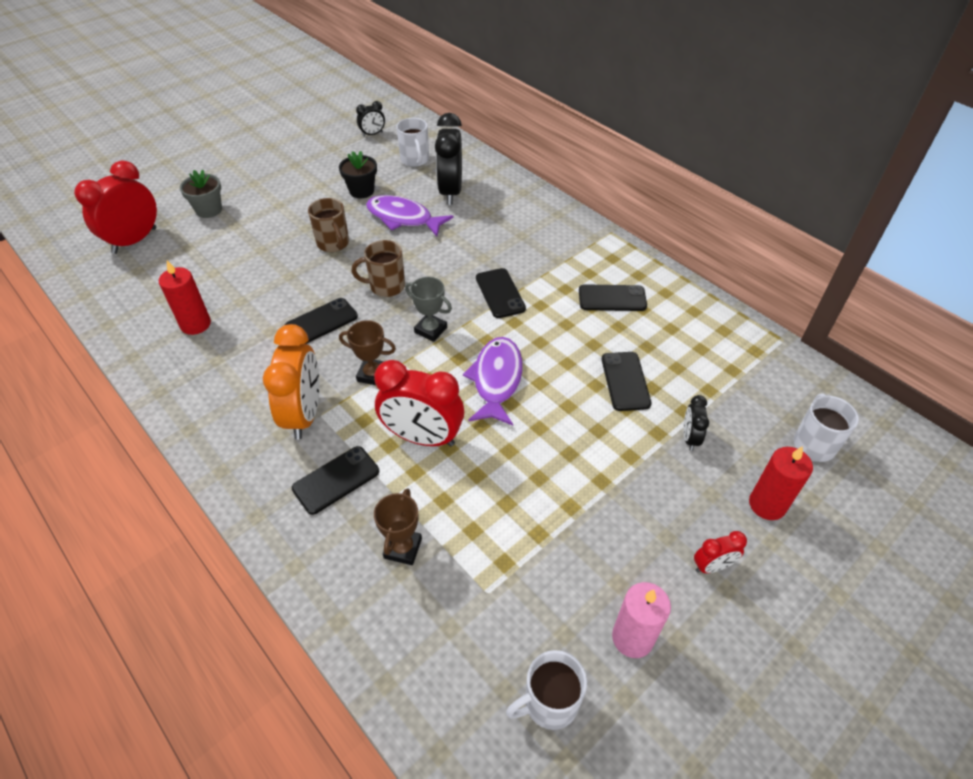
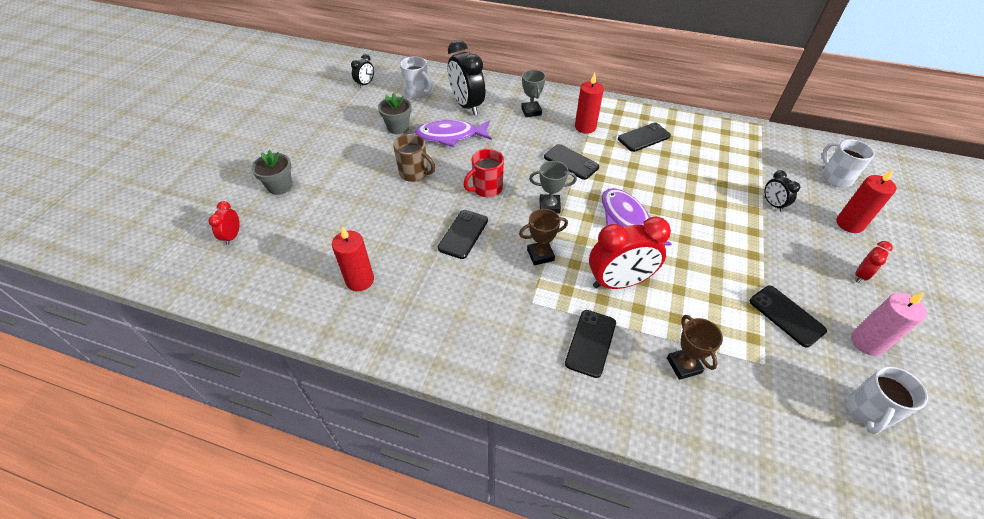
camera: 30 degrees left, 0 degrees up
red clock [74,160,157,254] -> red clock [208,201,239,245], size x0.49
orange clock [263,324,320,440] -> none
black flower pot [339,151,377,198] -> grey flower pot [378,93,412,134]
brown mug [352,240,405,297] -> red mug [463,149,504,197]
black phone [602,352,651,411] -> black phone moved to [750,285,827,347]
none -> grey trophy [521,70,546,117]
none -> red candle [575,73,604,134]

